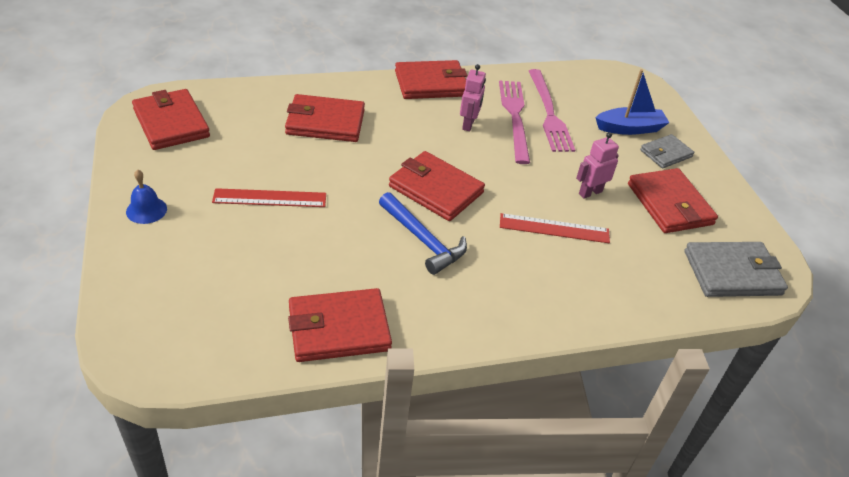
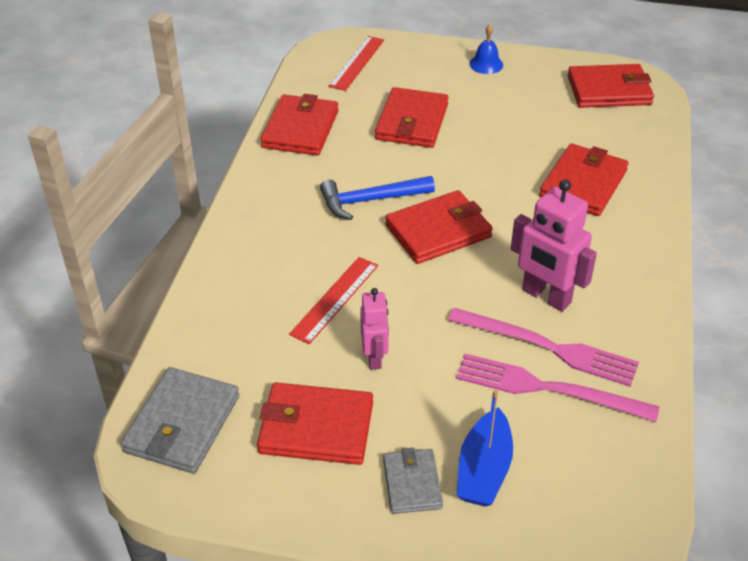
camera: 120 degrees right, 0 degrees up
red ruler [212,188,326,207] -> red ruler moved to [328,36,384,91]
red wallet [395,60,468,99] -> red wallet moved to [375,87,449,148]
pink robot [460,64,486,131] -> pink robot [511,179,597,312], size x1.62

